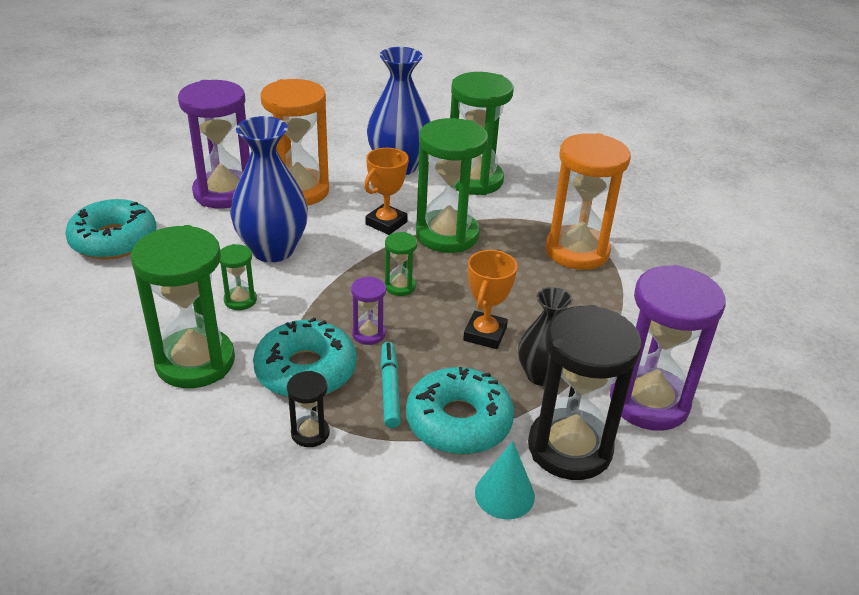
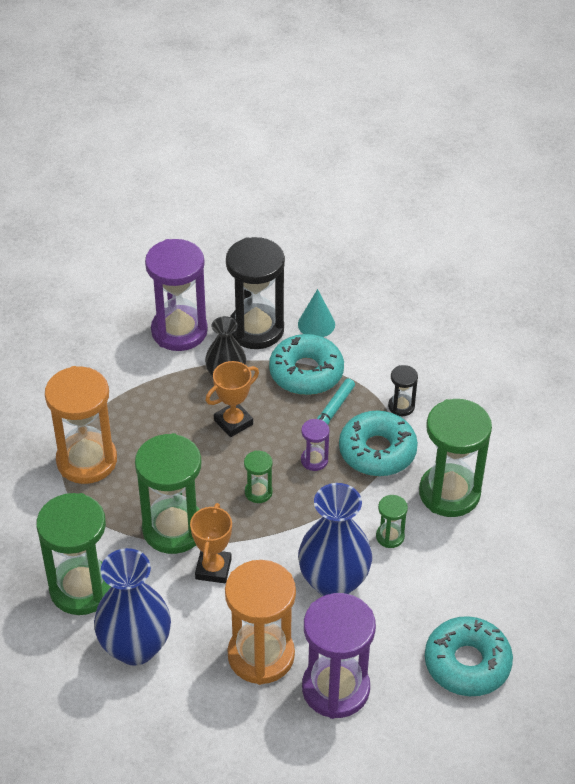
camera: 145 degrees left, 10 degrees up
orange trophy [364,148,409,235] -> orange trophy turned 60 degrees counterclockwise [190,503,232,583]

